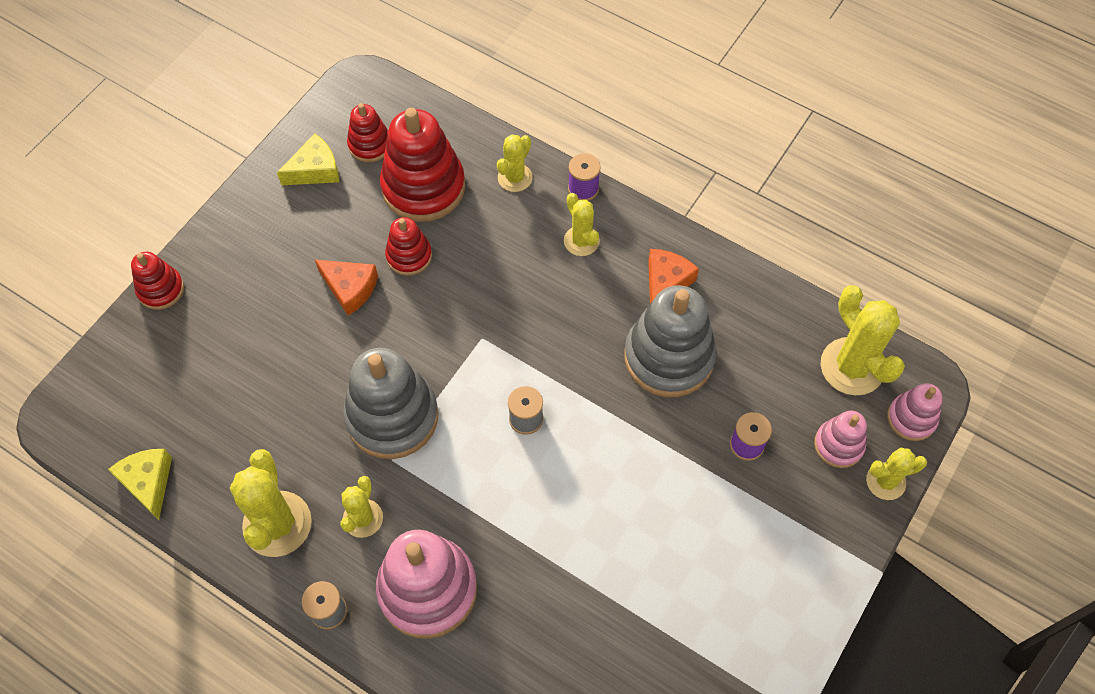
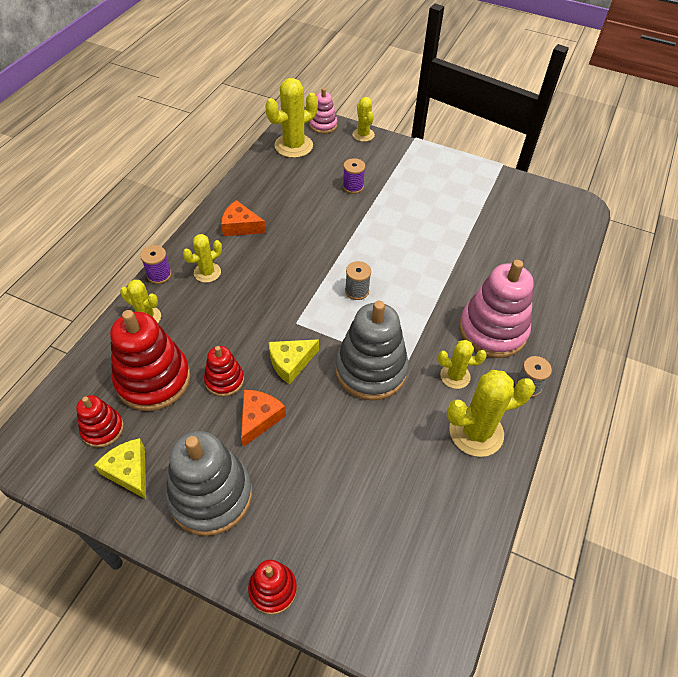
camera: 100 degrees left, 10 degrees down
yellow cheese [108,449,172,520] -> yellow cheese moved to [269,339,319,385]
grey stacking toy [624,285,717,397] -> grey stacking toy moved to [166,431,252,536]
pink stacking toy [814,411,867,468] -> none

